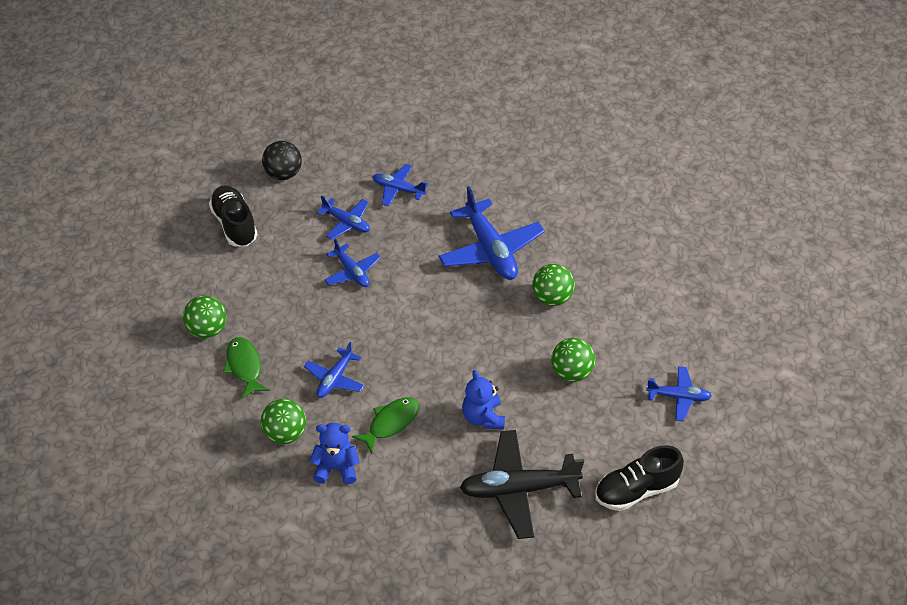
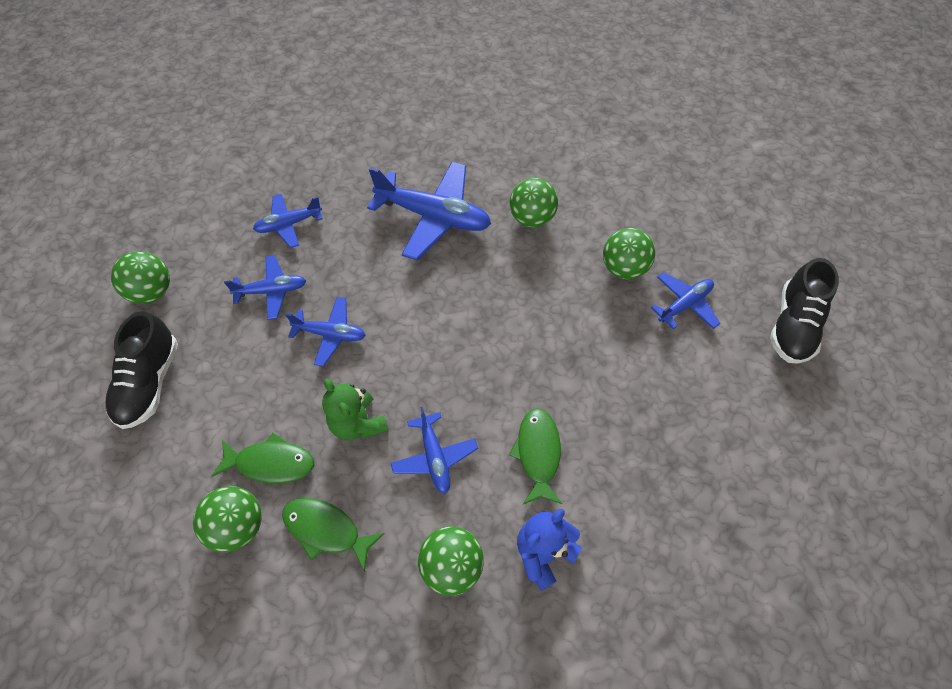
camera: 45 degrees left, 10 degrees up
black shoe [209,185,257,246] -> black shoe turned 105 degrees counterclockwise [105,311,178,429]
black ball [262,141,302,180] -> green ball [111,251,170,304]
black plane [460,430,584,539] -> none
blue teddy bear [462,370,505,429] -> none
blue plane [646,366,712,421] -> blue plane moved to [651,272,720,329]
none -> green fish [212,433,314,483]
none -> green teddy bear [322,379,389,441]

